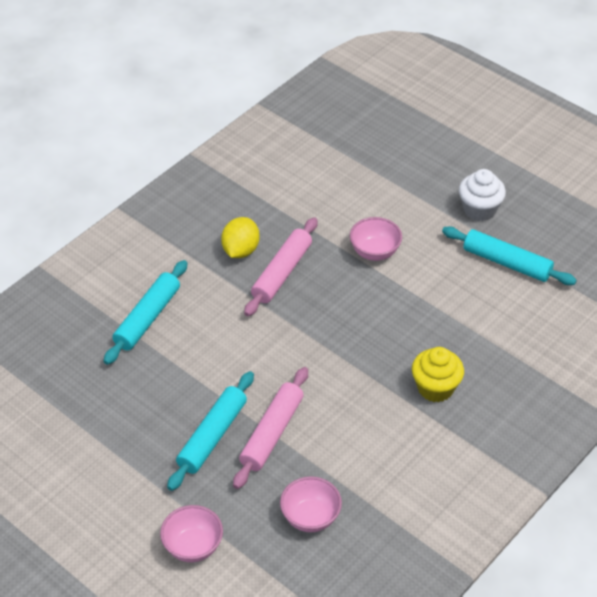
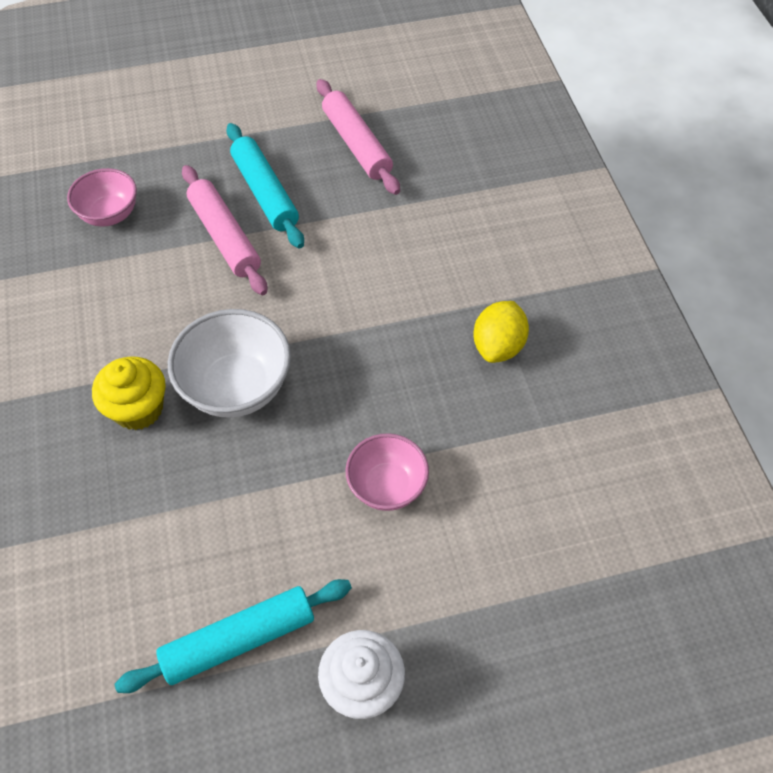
camera: 125 degrees right, 10 degrees up
turquoise rolling pin [104,260,188,365] -> none
pink bowl [160,505,223,562] -> none
yellow lemon [221,217,260,258] -> yellow lemon turned 60 degrees clockwise [473,301,529,363]
pink rolling pin [244,217,318,316] -> pink rolling pin moved to [317,79,400,195]
none -> white bowl [168,309,291,418]

